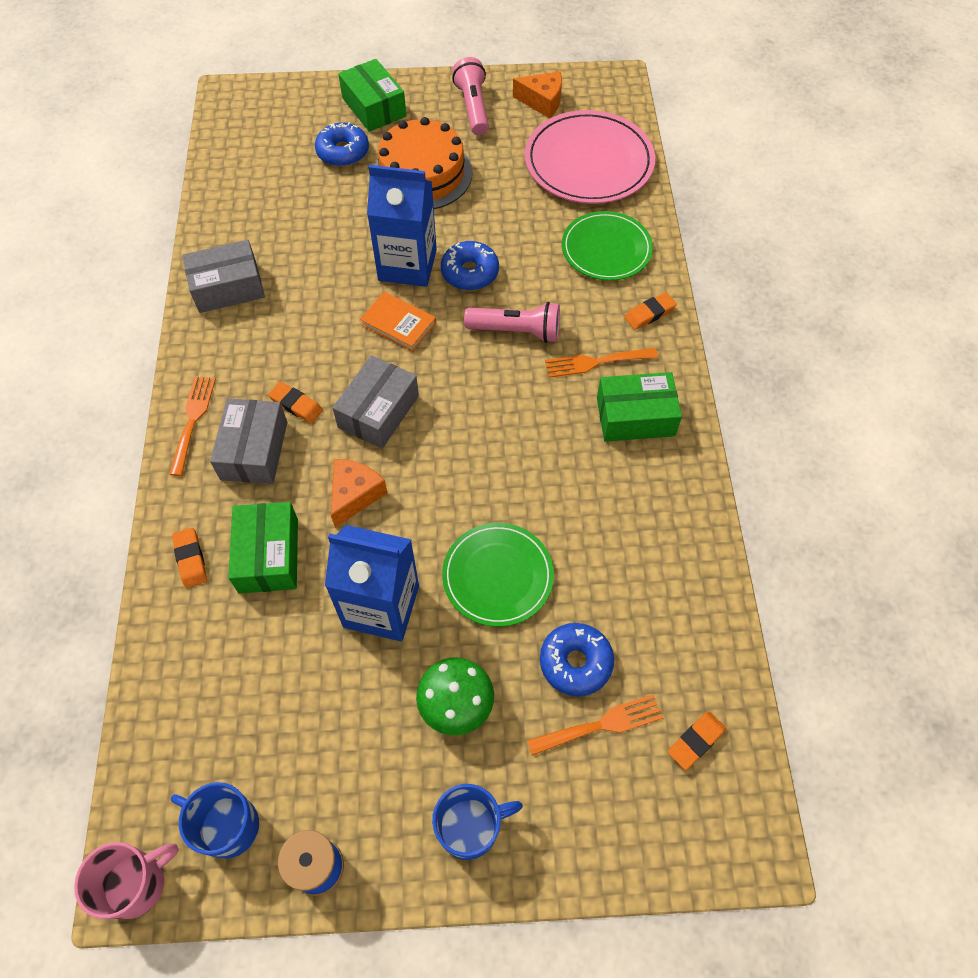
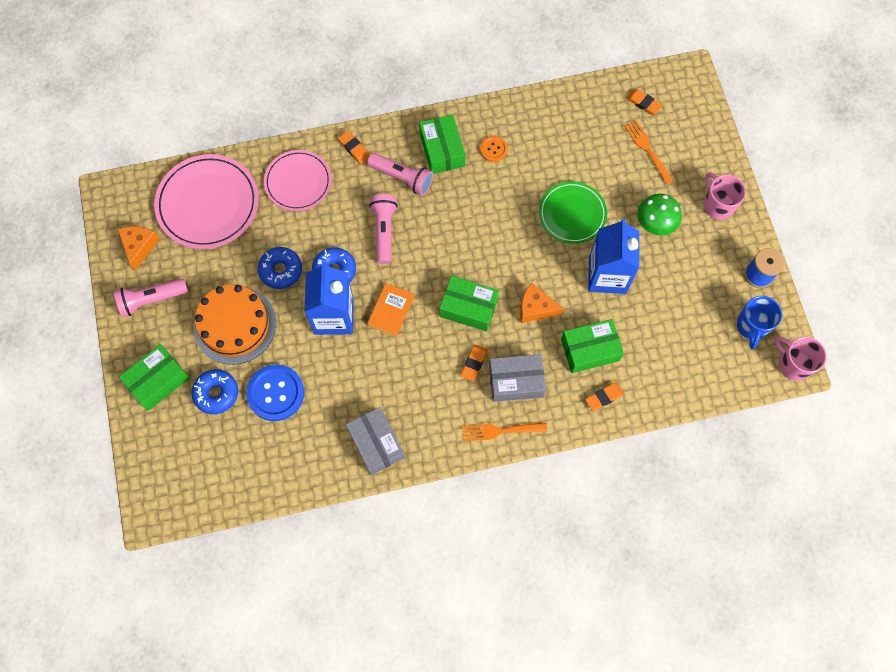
camera: 100 degrees left, 10 degrees up
grey box [332,355,419,449] -> green box [440,276,499,332]
blue mug [432,784,523,860] -> pink mug [703,172,746,220]
blue donut [540,623,614,696] -> blue donut moved to [258,247,302,289]
orange fork [545,348,658,378] -> pink flashlight [367,153,433,196]
green plate [562,211,653,281] -> pink plate [264,150,332,211]
none -> blue button [246,364,304,421]
none -> orange button [480,136,508,162]

